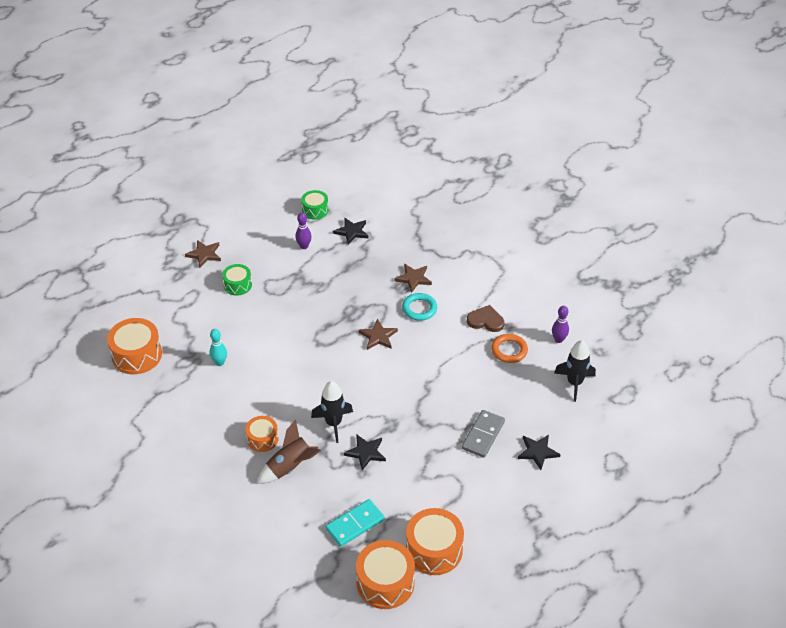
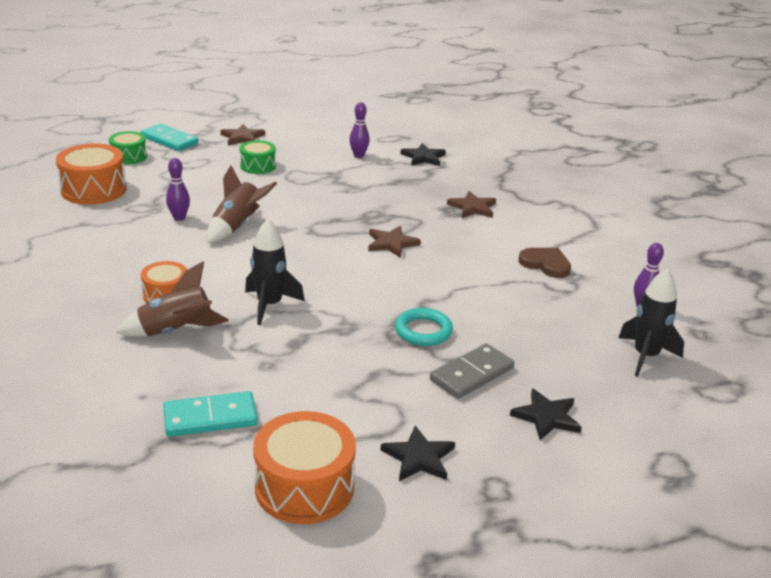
camera: 20 degrees right, 15 degrees down
turquoise bowling pin [209,329,227,366] -> purple bowling pin [166,158,190,221]
green drum [301,190,329,219] -> green drum moved to [109,131,147,165]
black star [344,434,386,470] -> black star moved to [381,426,455,481]
orange drum [356,540,415,609] -> none
turquoise ring [402,293,437,321] -> turquoise ring moved to [395,308,453,346]
orange ring [491,334,528,363] -> none
none -> turquoise domino [140,124,198,151]
none -> brown rocket [207,165,277,243]

